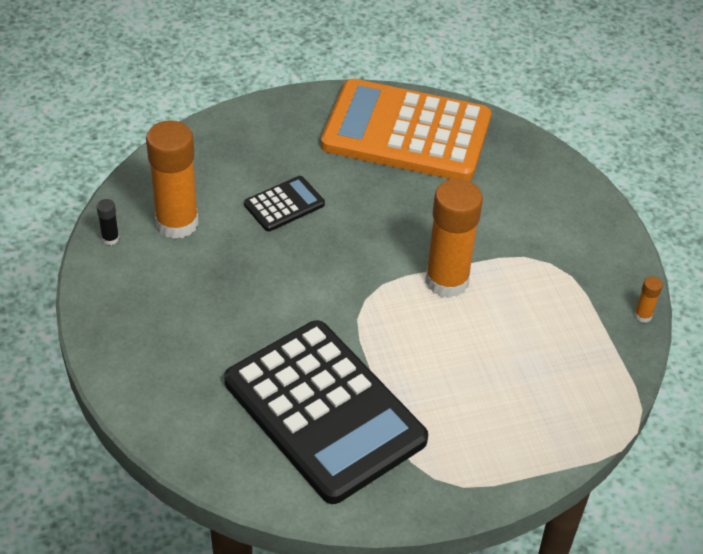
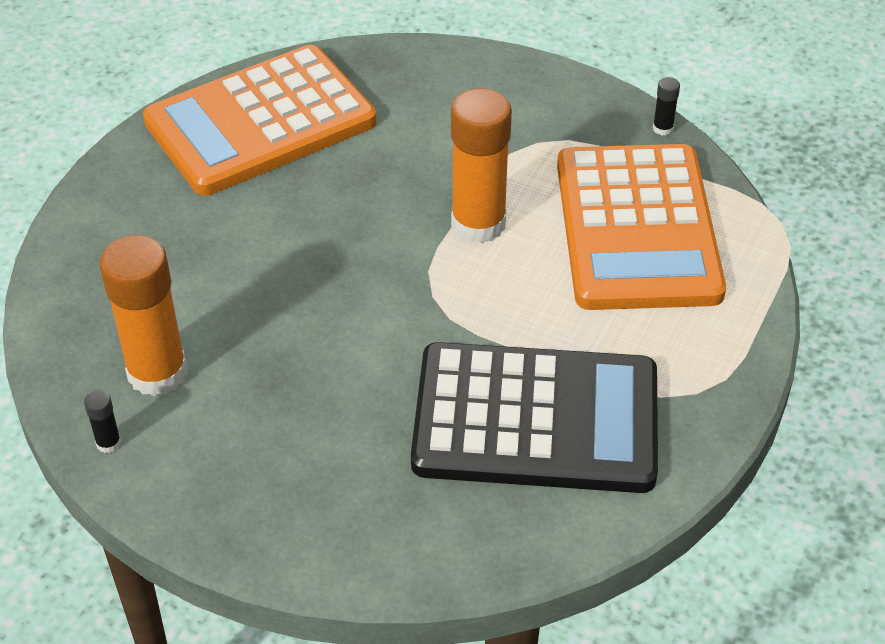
camera: 45 degrees left, 0 degrees up
black calculator [244,176,325,232] -> none
orange glue stick [634,276,663,323] -> black glue stick [653,77,680,136]
none -> orange calculator [557,144,726,310]

